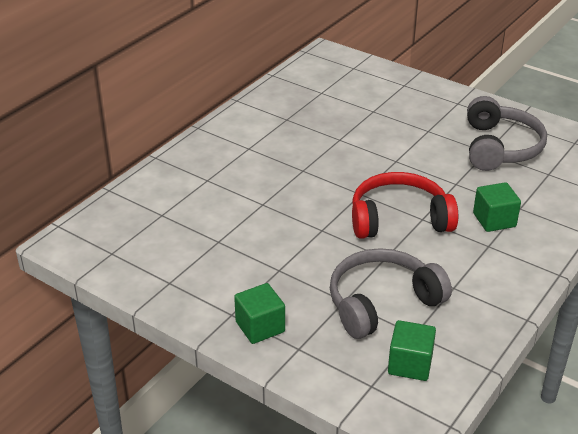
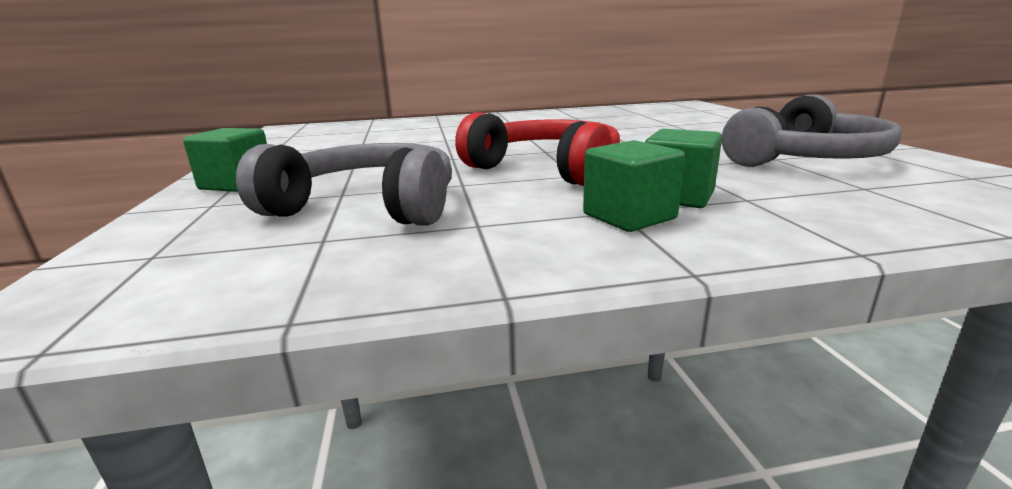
camera: 45 degrees right, 15 degrees down
green cube [388,320,436,381] -> green cube moved to [583,140,685,232]

